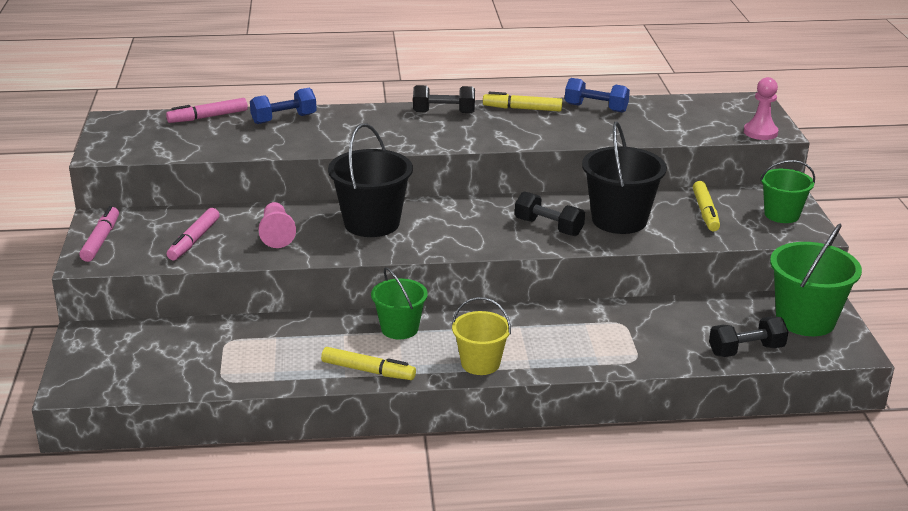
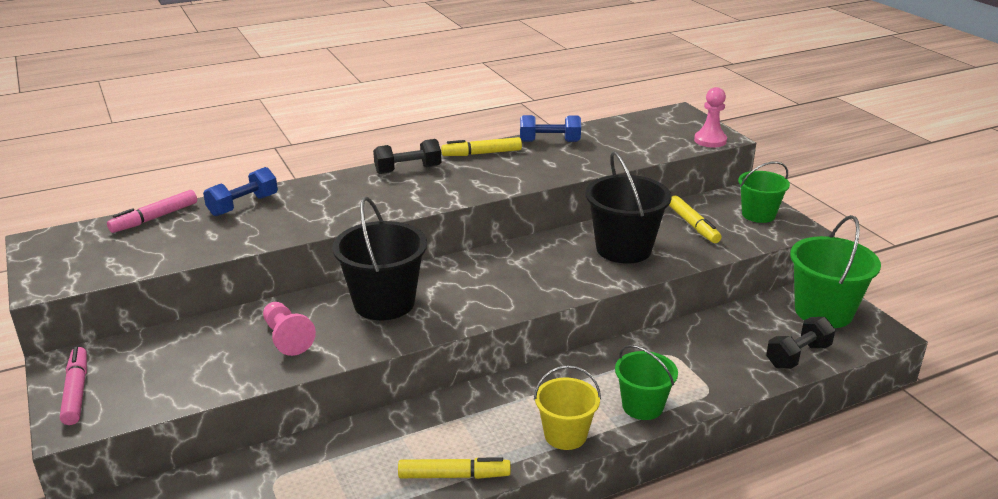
camera: 20 degrees left, 0 degrees up
pink marker [167,208,220,260] -> none
green bucket [371,267,428,339] -> green bucket moved to [615,345,678,420]
black dumbbell [515,191,585,236] -> none

